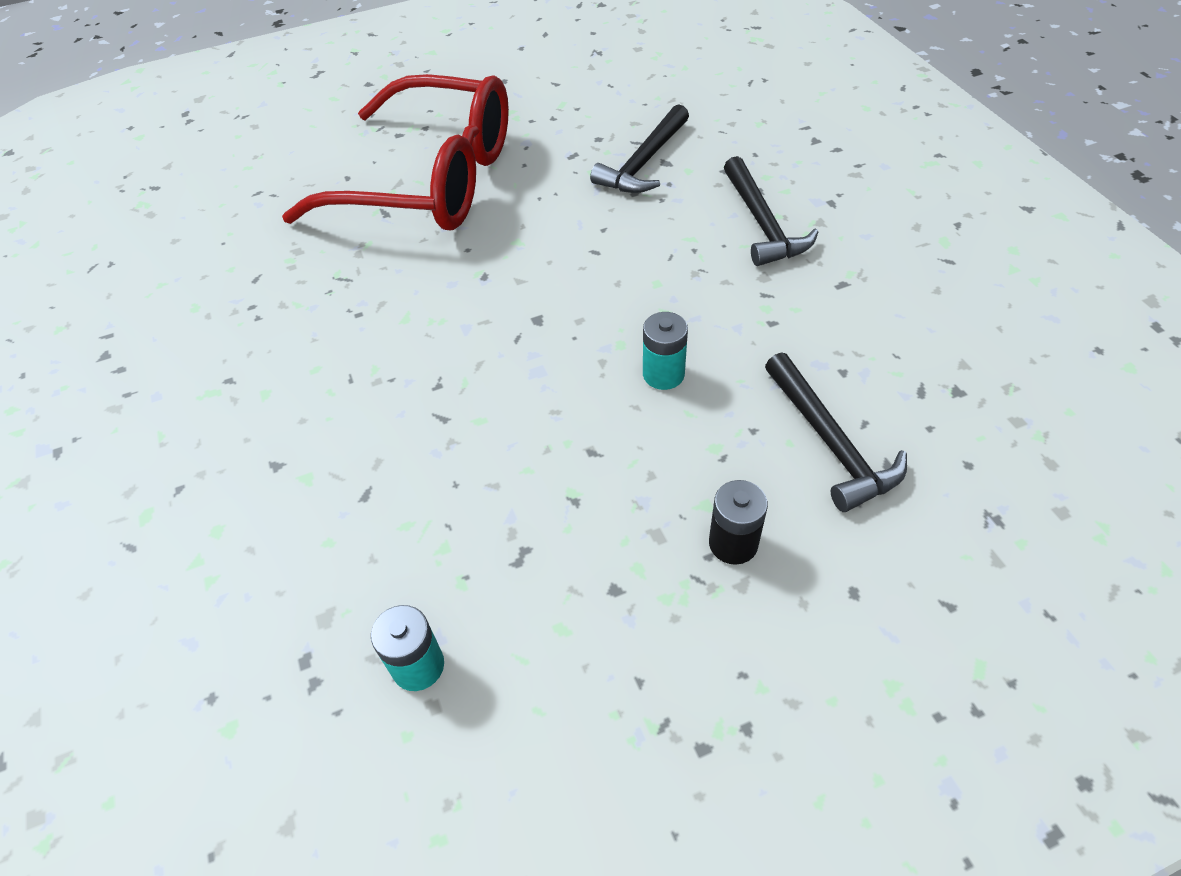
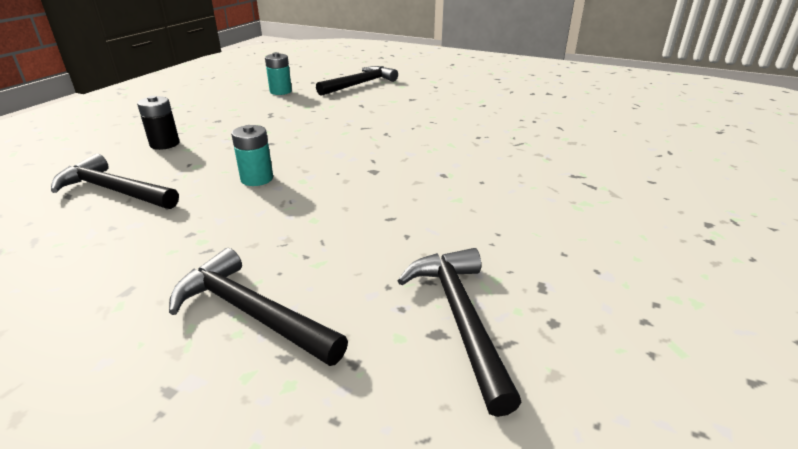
camera: 135 degrees right, 20 degrees down
red glasses [282,74,509,230] -> none
none -> black hammer [316,66,398,96]

